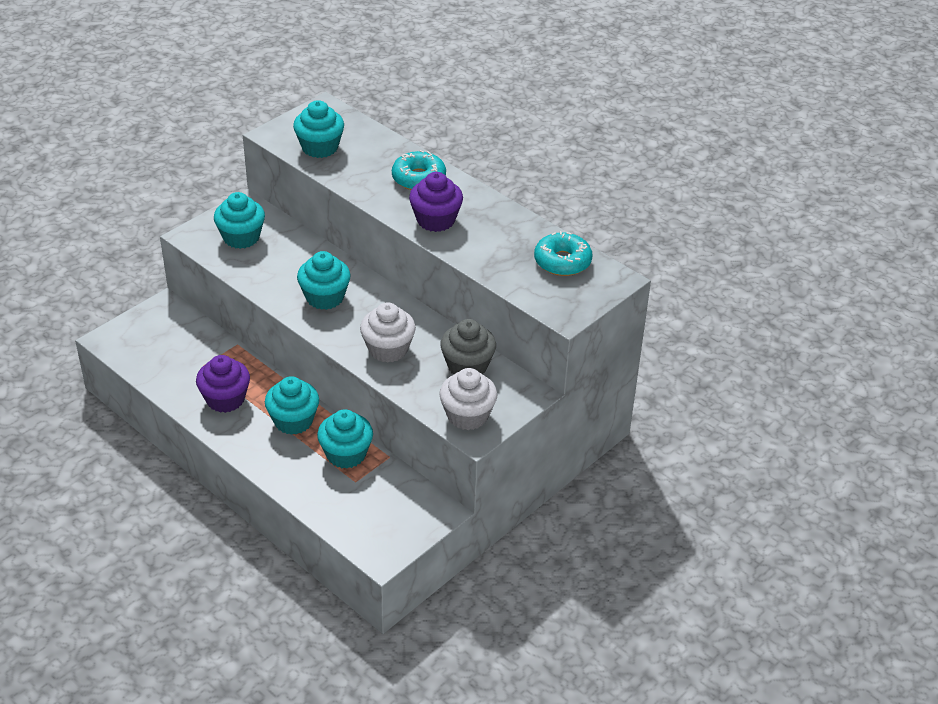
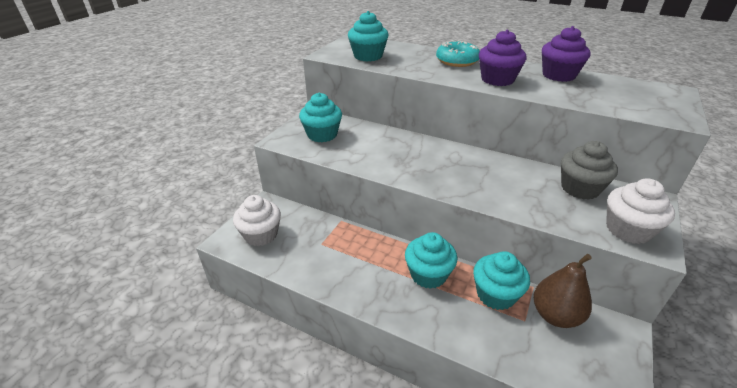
camera: 15 degrees left, 5 degrees down
purple cupcake [196,355,250,413] -> purple cupcake moved to [542,26,590,82]
turquoise cupcake [297,251,351,310] -> none
white cupcake [360,302,416,363] -> white cupcake moved to [233,195,281,246]
turquoise donut [534,231,593,276] -> none
none -> brown pear [533,254,592,328]

